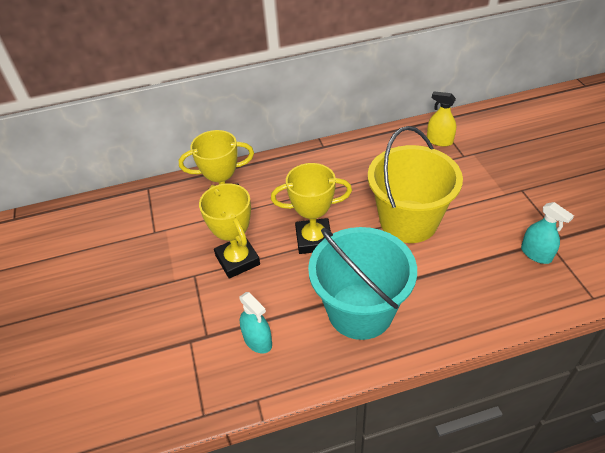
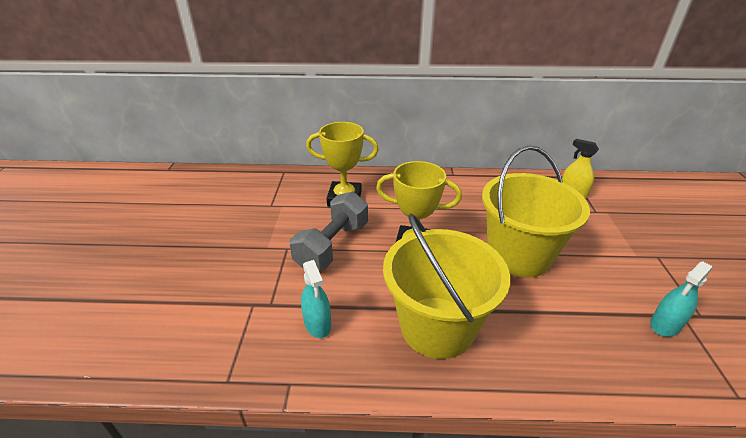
camera: 15 degrees right, 10 degrees down
yellow trophy [199,183,260,279] -> grey dumbbell [290,192,368,270]
turquoise bucket [308,227,417,340] -> yellow bucket [383,213,510,359]
turquoise spray bottle [521,202,574,264] -> turquoise spray bottle turned 75 degrees clockwise [650,261,713,337]

